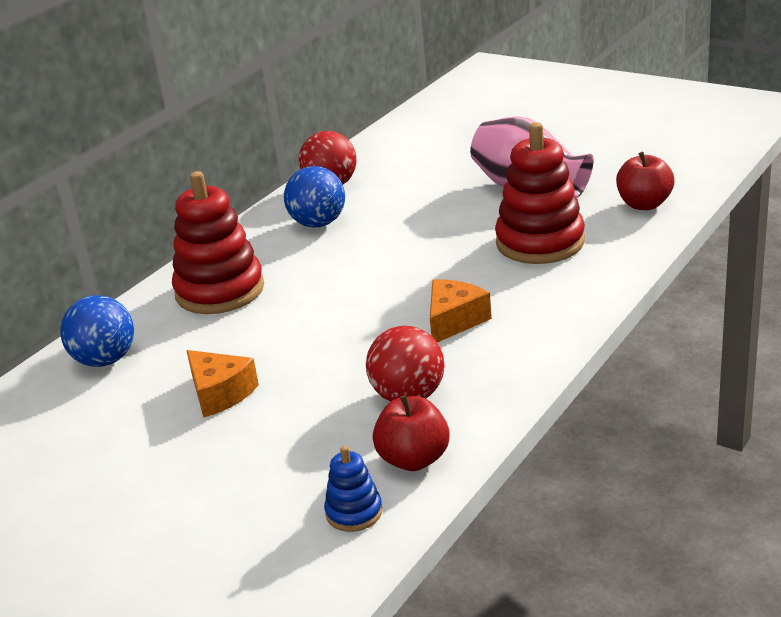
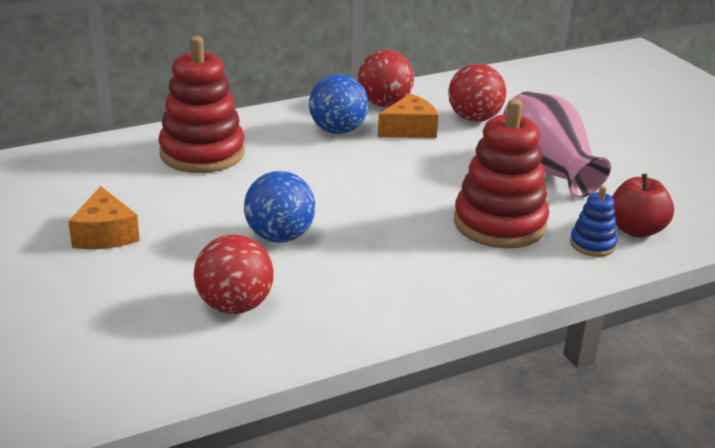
camera: 25 degrees right, 0 degrees up
blue ball [60,295,134,367] -> blue ball moved to [244,171,315,243]
blue stacking toy [324,446,382,532] -> blue stacking toy moved to [570,186,618,257]
red apple [373,395,450,471] -> none
orange cheese [430,280,492,342] -> orange cheese moved to [378,94,439,138]
none -> red ball [448,64,506,122]

